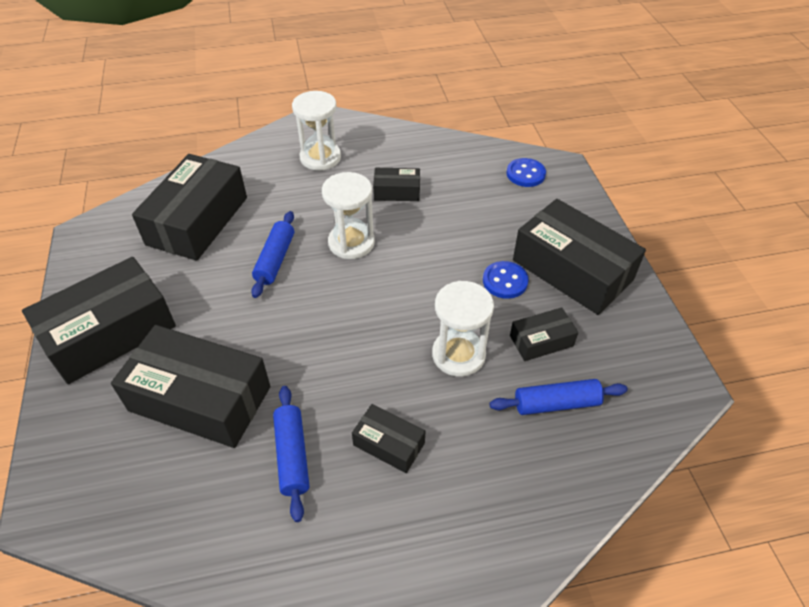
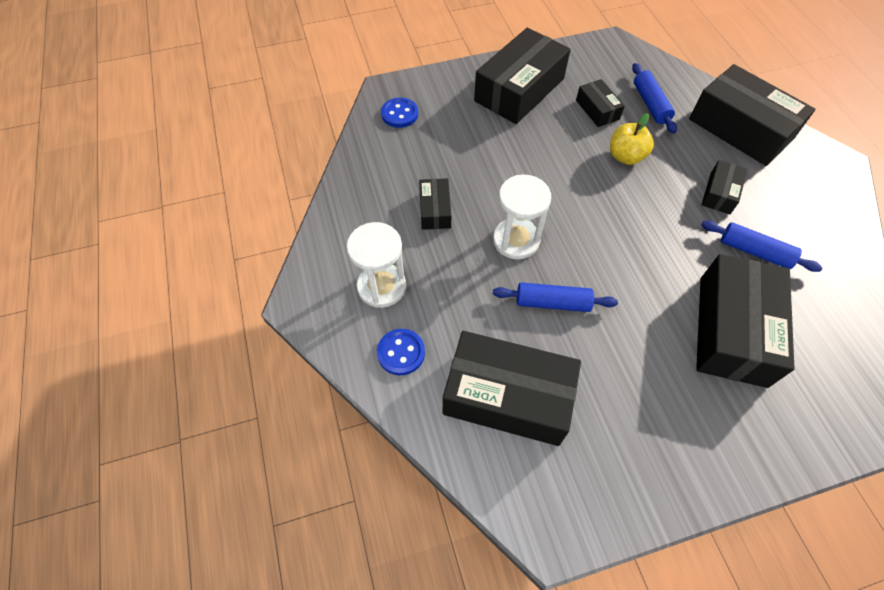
camera: 95 degrees left, 10 degrees up
black box [22,257,176,384] -> black box moved to [689,64,816,166]
blue rolling pin [273,386,310,522] -> blue rolling pin turned 45 degrees clockwise [701,221,823,272]
white hourglass [432,281,494,377] -> yellow apple [610,113,654,165]
blue button [483,261,529,299] -> blue button moved to [377,329,425,375]

